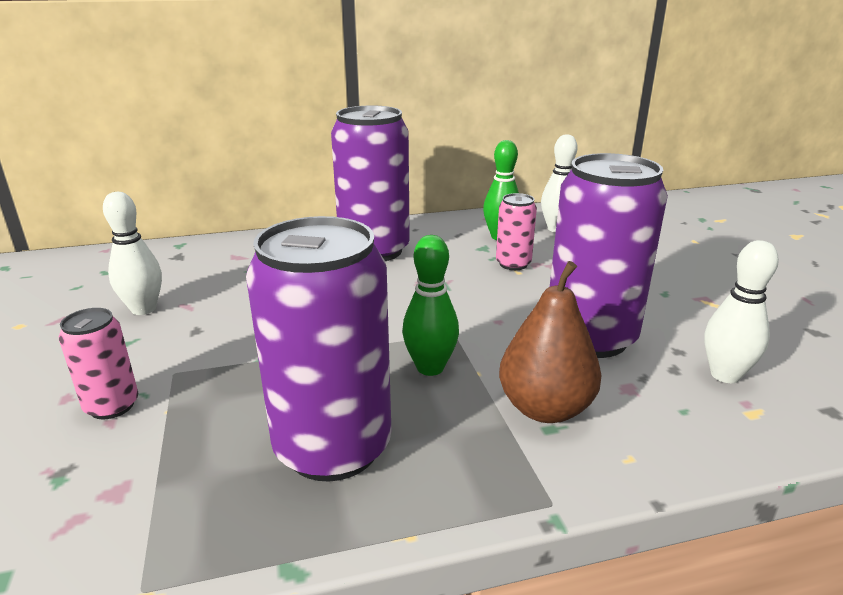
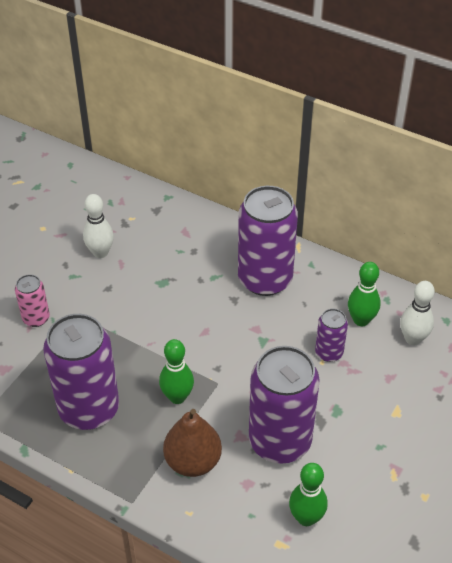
camera: 45 degrees right, 20 degrees up
pink can [496,193,537,270] -> purple can [315,308,348,362]
white bowling pin [704,240,779,383] -> green bowling pin [289,463,328,526]

